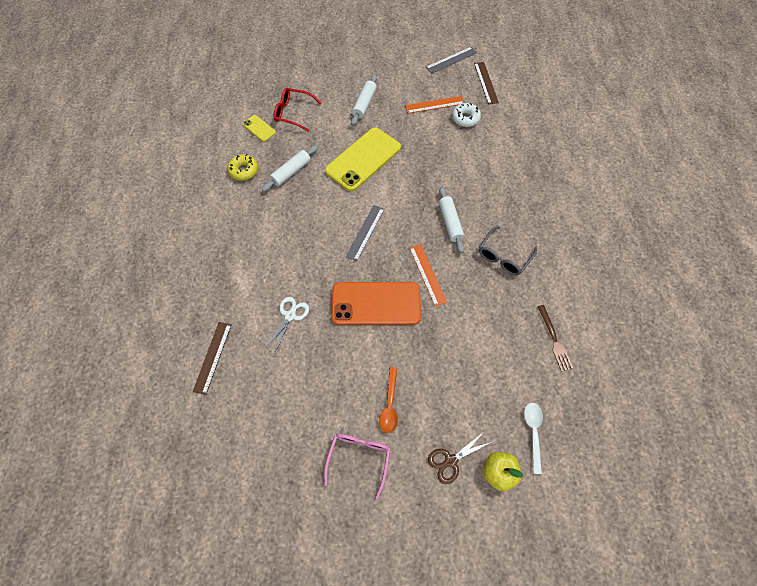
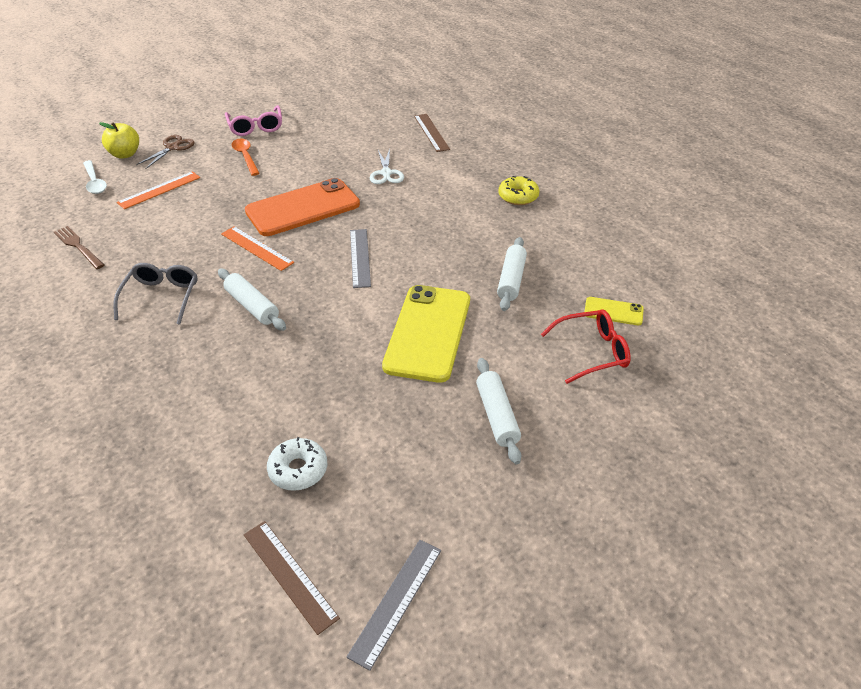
camera: 150 degrees right, 20 degrees down
yellow donut [227,154,258,180] -> yellow donut moved to [498,176,539,205]
orange ruler [405,96,464,114] -> orange ruler moved to [117,171,200,209]

